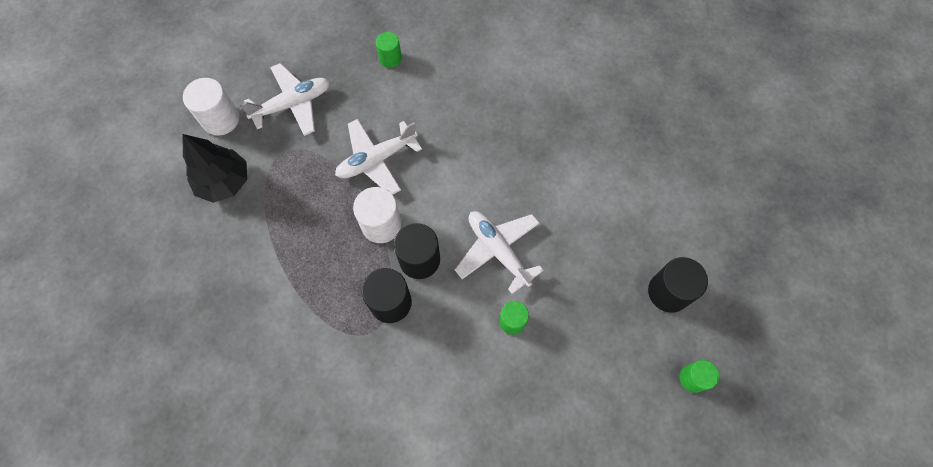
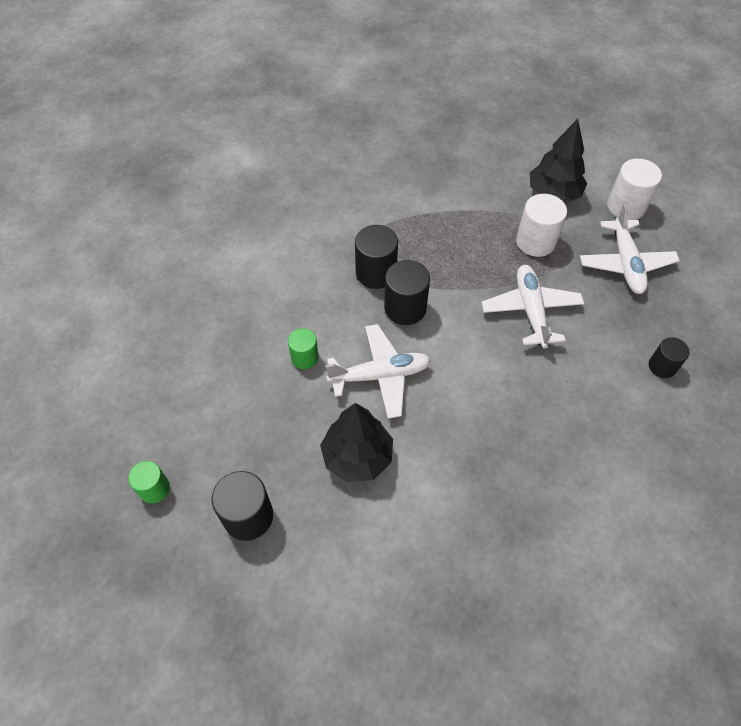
camera: 115 degrees right, 10 degrees down
white cylinder [353,187,401,243] -> white cylinder moved to [516,194,567,257]
green cylinder [376,32,402,68] -> black cylinder [649,337,689,378]
none -> black tree [320,403,393,482]

